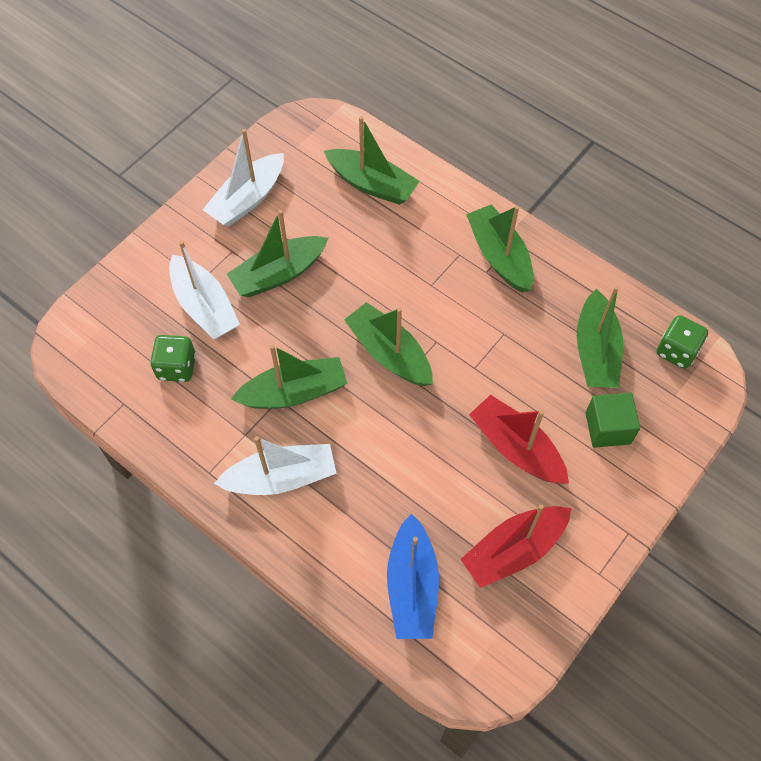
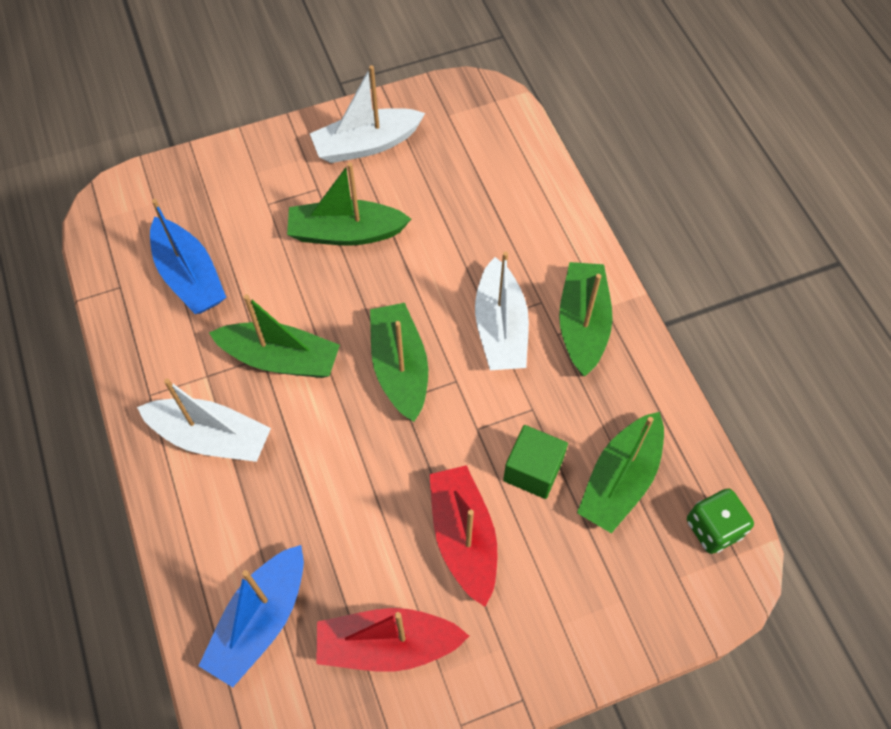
camera: 30 degrees right, 0 degrees up
green dice [150,335,196,382] -> blue boat [150,199,226,314]
white boat [169,241,240,340] -> white boat moved to [475,251,529,370]
green boat [324,116,420,205] -> none
green cube [585,392,640,448] -> green cube moved to [503,425,568,499]

